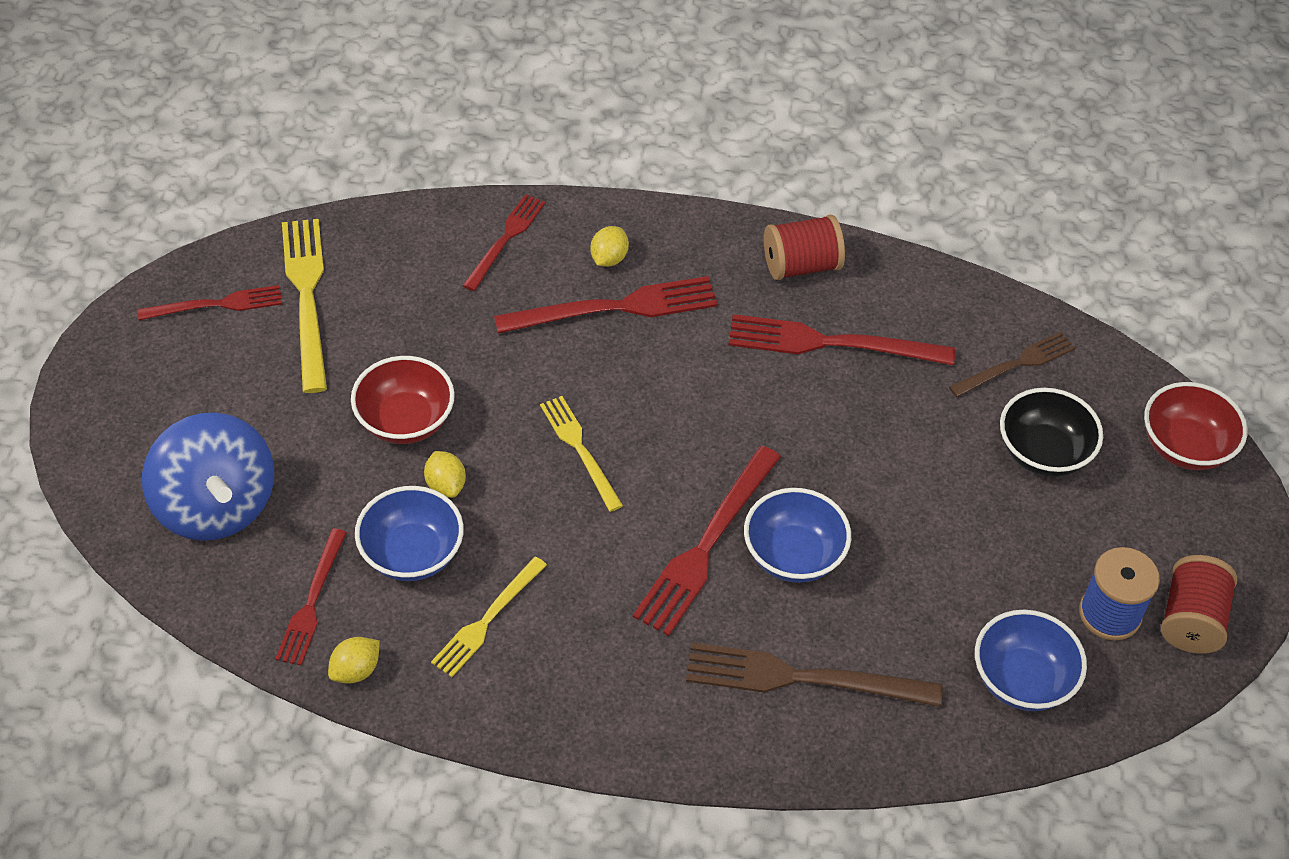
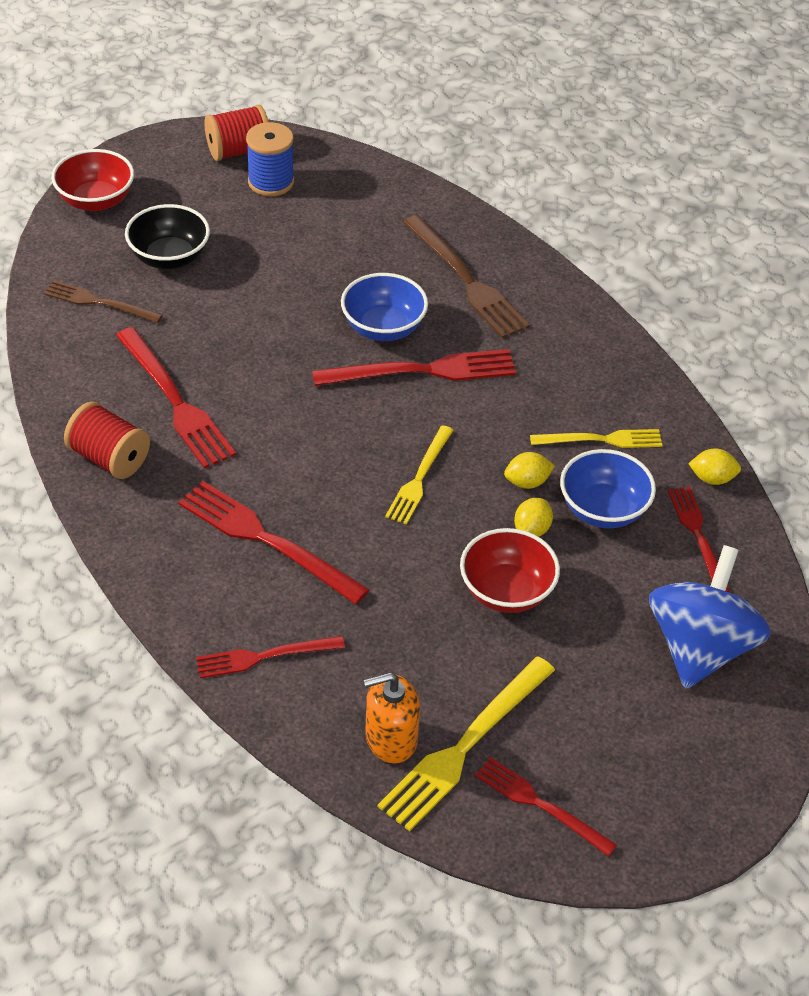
camera: 130 degrees left, 5 degrees down
red fork [275,529,347,666] -> red fork turned 75 degrees counterclockwise [668,487,730,592]
yellow lemon [590,226,629,267] -> yellow lemon moved to [504,452,555,489]
blue bowl [975,610,1087,711] -> none
none -> orange soap dispenser [364,672,420,763]

